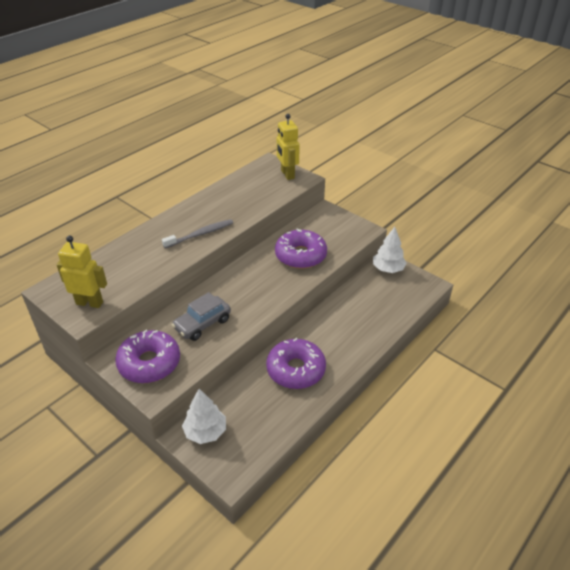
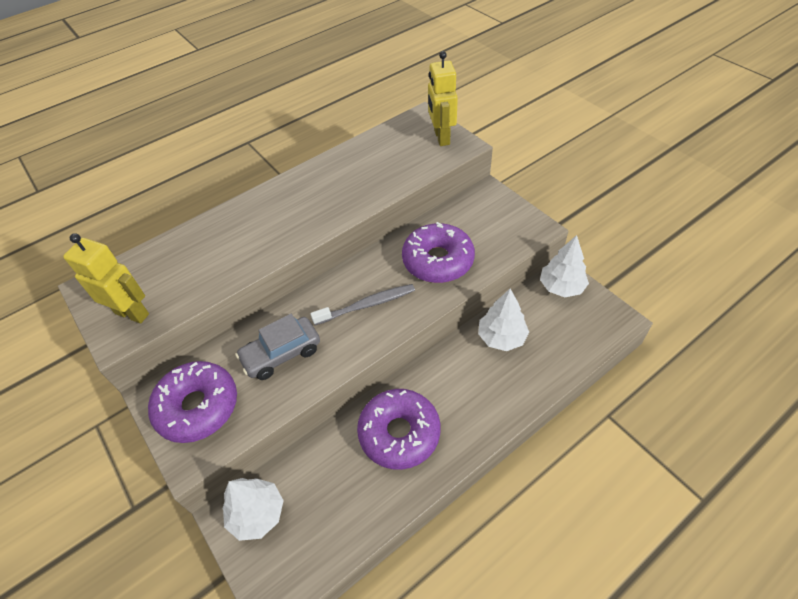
camera: 15 degrees right, 10 degrees up
grey toothbrush [162,219,233,248] -> grey toothbrush moved to [310,284,415,325]
none -> white tree [478,289,529,351]

